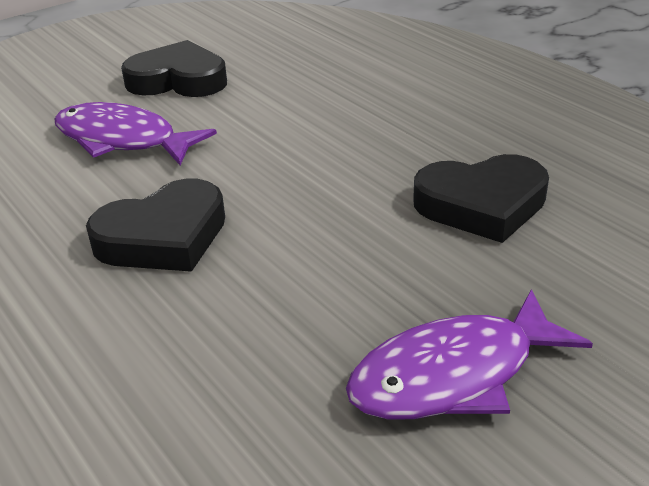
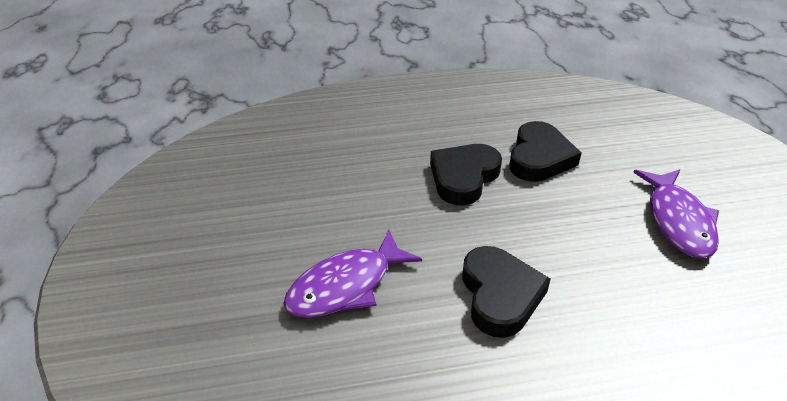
camera: 65 degrees left, 5 degrees up
black heart [121,40,227,97] -> black heart moved to [430,144,502,205]

